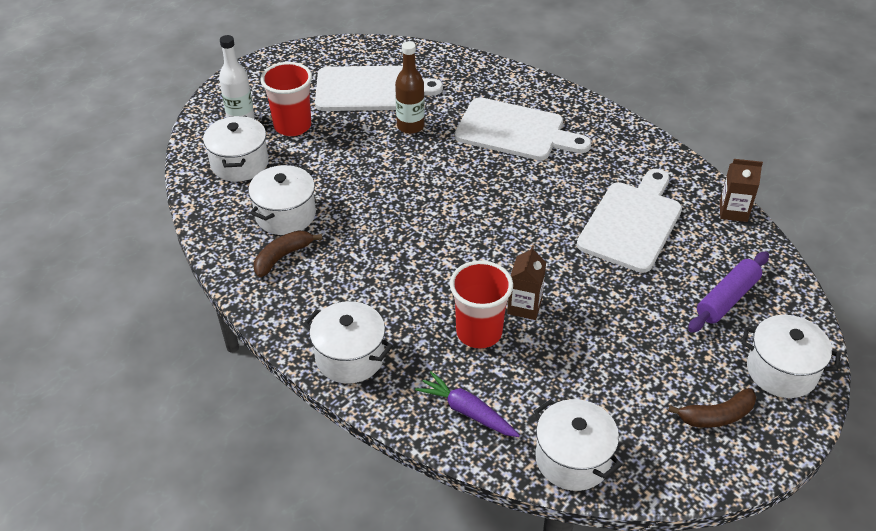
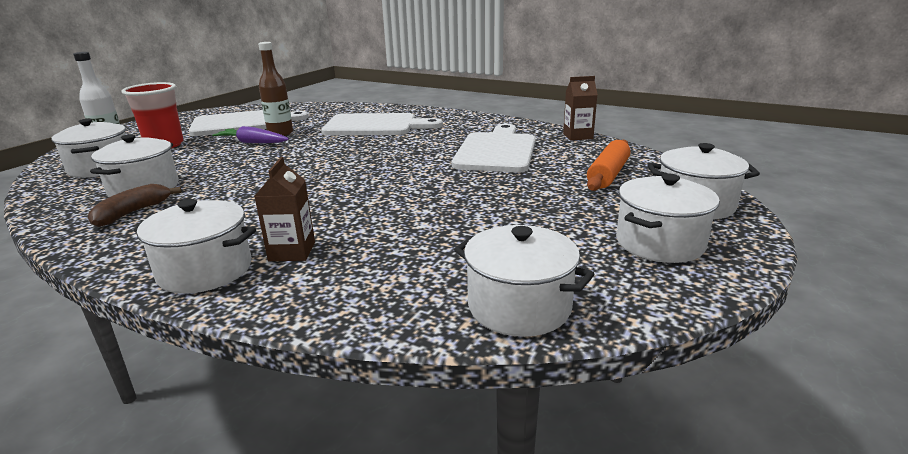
camera: 15 degrees left, 20 degrees down
purple carrot [415,371,520,437] -> purple carrot moved to [212,126,289,143]
red cup [450,260,513,349] -> none
brown carton [507,245,546,320] -> brown carton moved to [254,157,315,261]
brown banana [668,388,756,428] -> white pot [616,174,720,263]
purple rolling pin [688,251,769,333] -> orange rolling pin [587,140,630,191]

